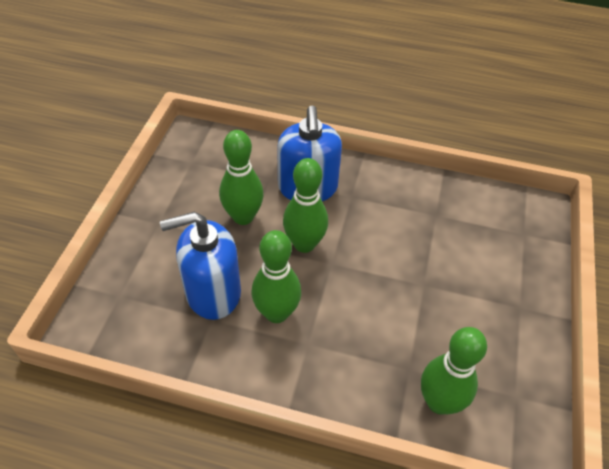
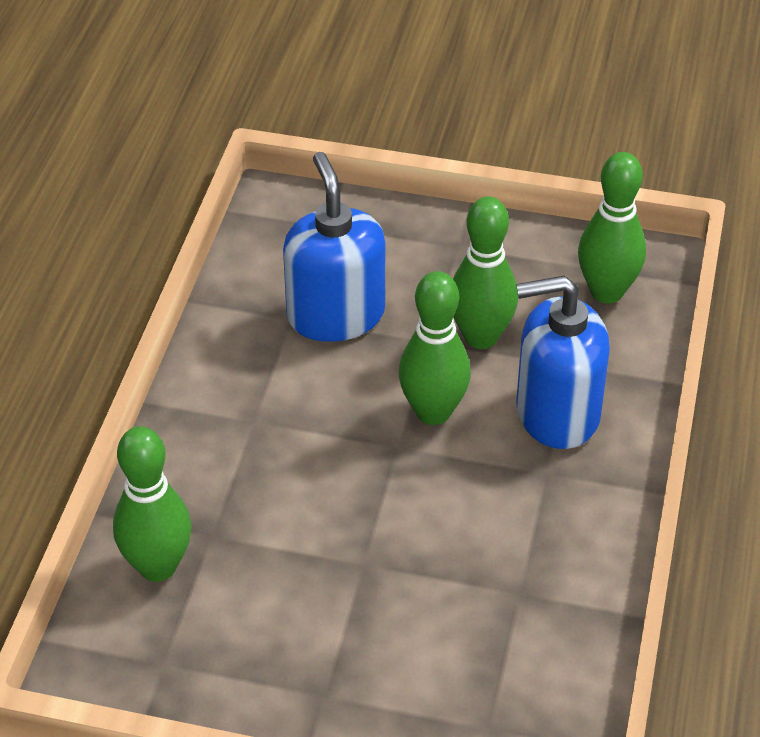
camera: 90 degrees right, 5 degrees down
green bowling pin [252,230,301,323] -> green bowling pin moved to [578,152,646,303]

